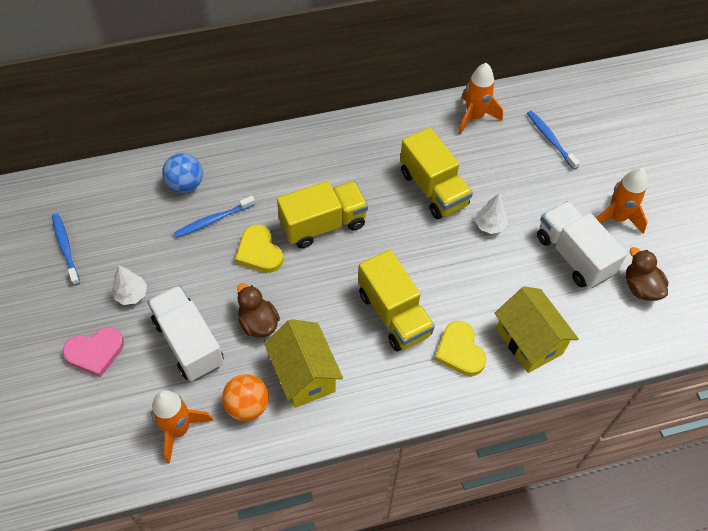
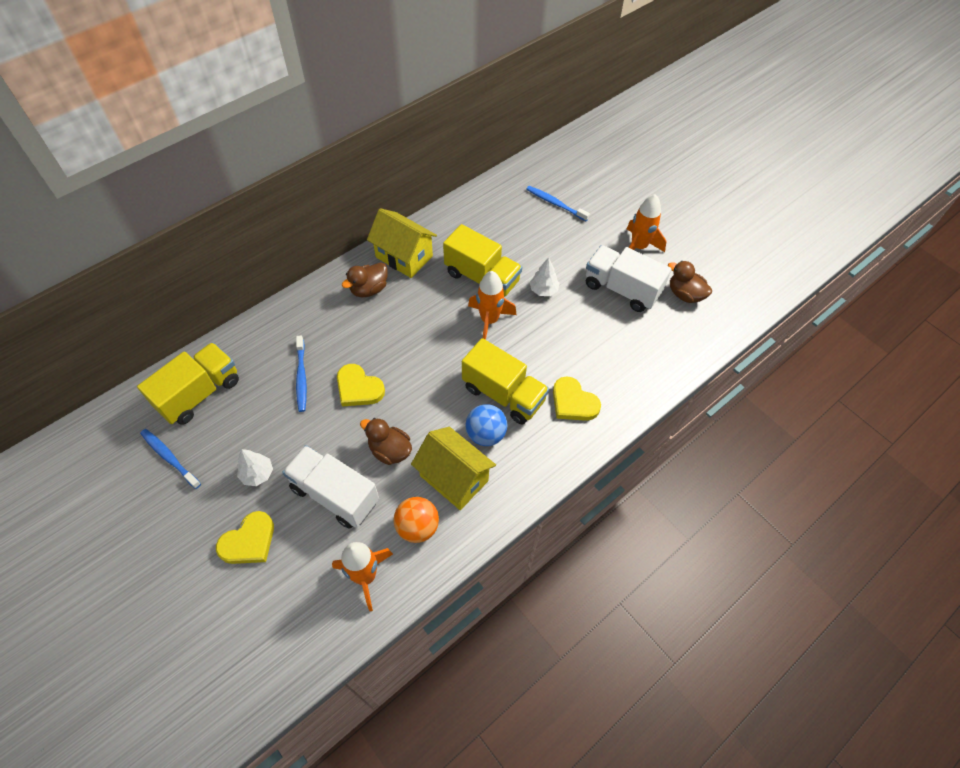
camera: 25 degrees left, 0 degrees up
pink heart [63,327,124,377] -> yellow heart [216,511,274,564]
blue ball [162,153,203,193] -> blue ball moved to [465,404,507,446]
blue toothbrush [174,196,255,238] -> blue toothbrush turned 45 degrees counterclockwise [296,335,307,412]
yellow truck [277,181,368,248] -> yellow truck moved to [137,342,239,425]
orange rocket [458,63,503,135] -> orange rocket moved to [468,271,517,340]
yellow house [495,286,579,373] -> yellow house moved to [367,208,437,278]
none -> brown duck [342,262,388,297]

